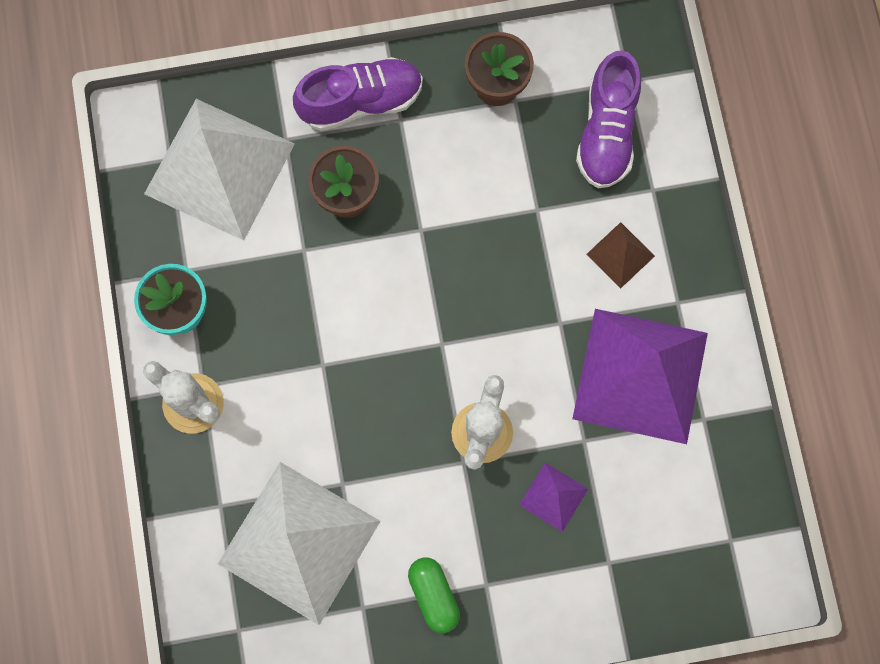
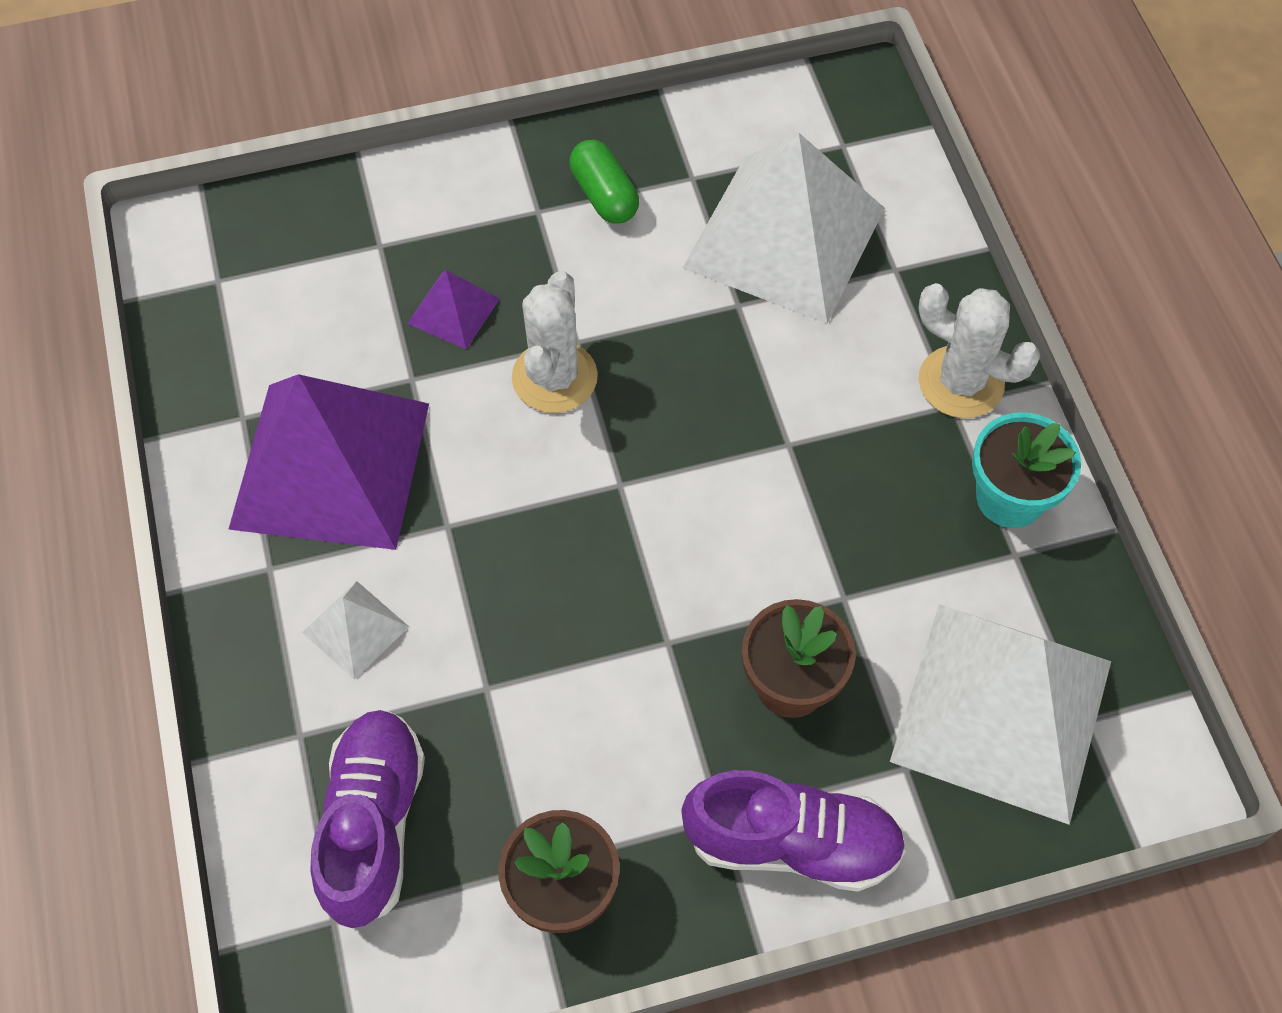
camera: 175 degrees right, 15 degrees down
purple shoe [293,57,423,131] -> purple shoe turned 150 degrees counterclockwise [681,770,906,892]
brown pyramid [586,222,655,289] -> white pyramid [302,581,409,680]

